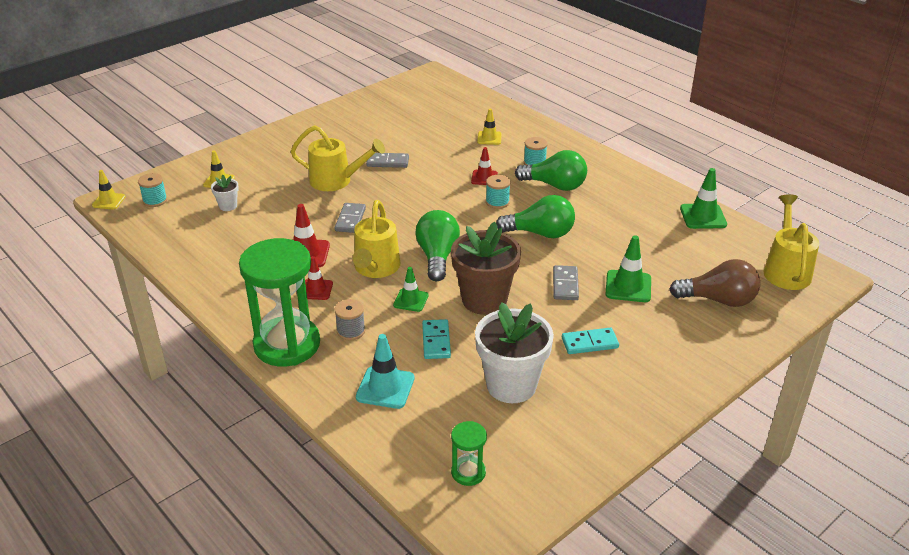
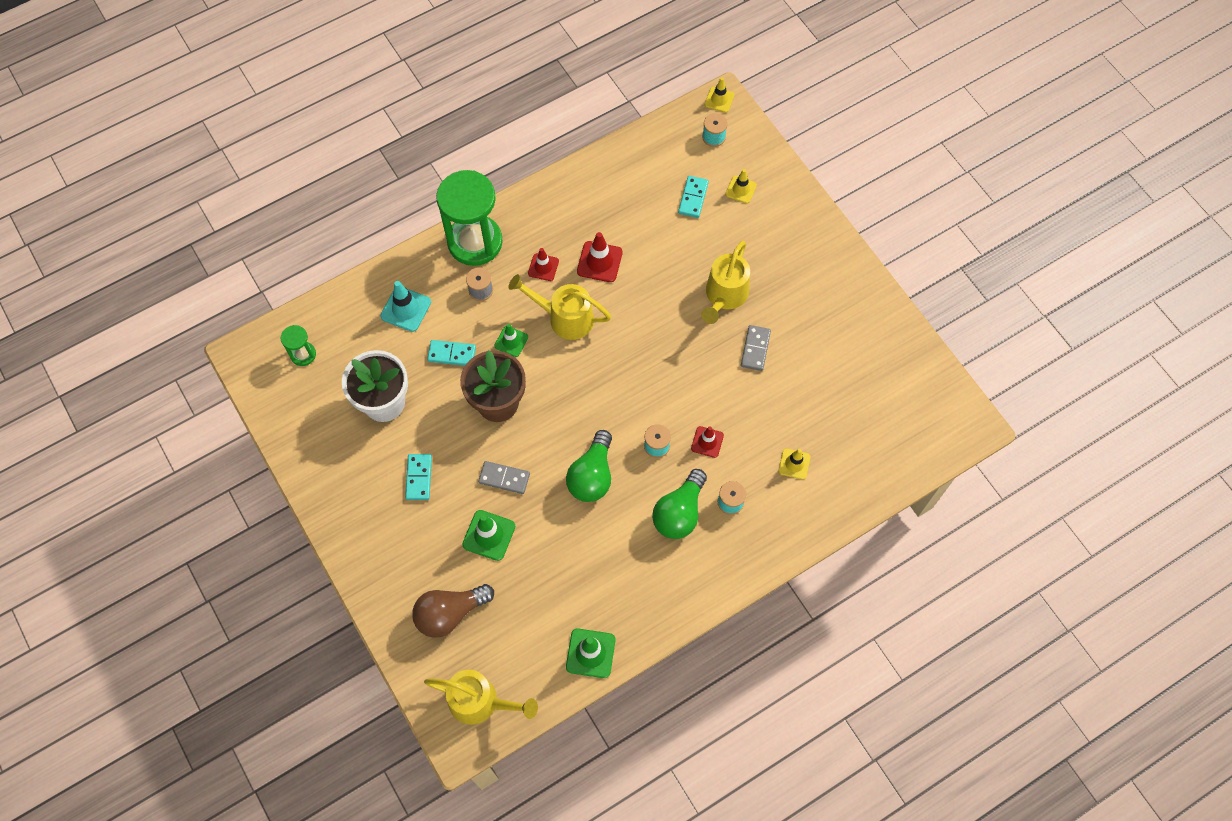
camera: 100 degrees right, 30 degrees up
white flower pot [211,175,239,211] -> turquoise domino [678,176,709,218]
grey domino [335,203,366,233] -> none
green light bulb [415,210,460,281] -> none
brown light bulb [669,259,760,307] -> brown light bulb turned 45 degrees clockwise [412,584,494,638]

